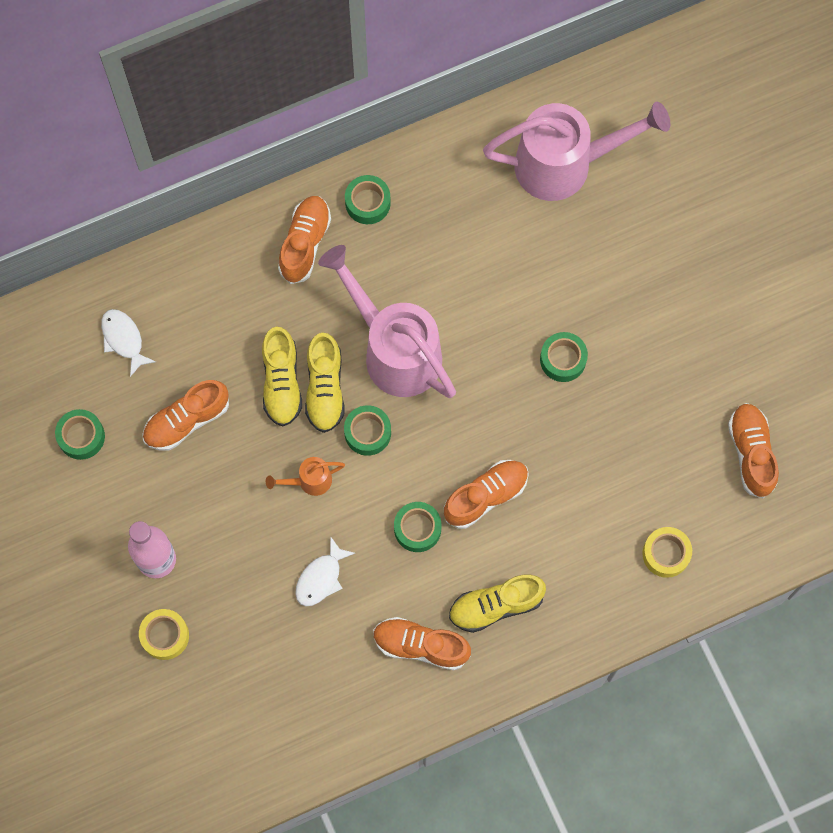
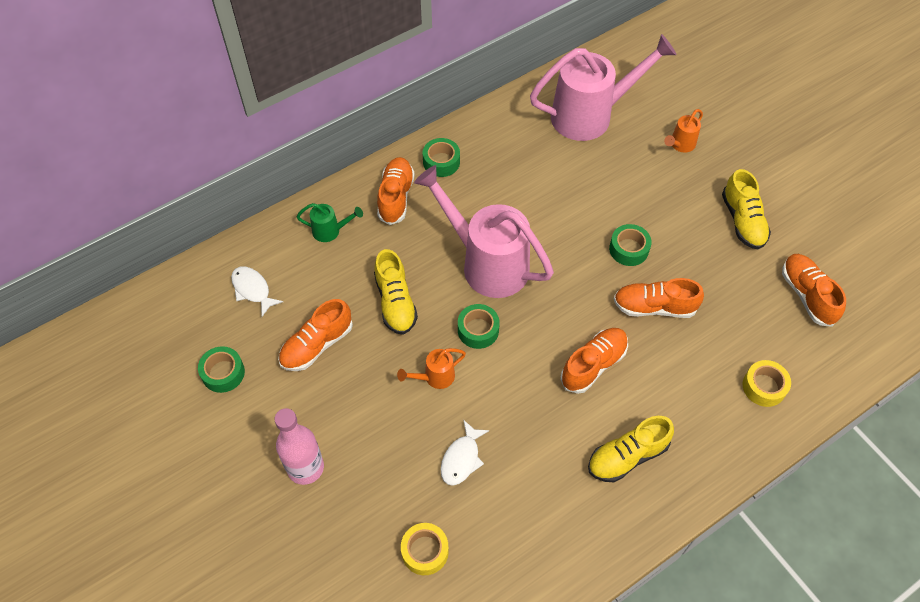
camera: 10 degrees left, 15 degrees down
yellow tape [139,609,189,660] -> yellow tape moved to [401,523,449,575]
yellow shoe [305,332,345,433] -> yellow shoe moved to [722,169,771,249]
orange shoe [373,617,471,670] -> orange shoe moved to [614,278,704,318]
green tape [394,502,442,552] -> none
none -> green watering can [297,203,363,242]
none -> orange watering can [664,109,703,153]

